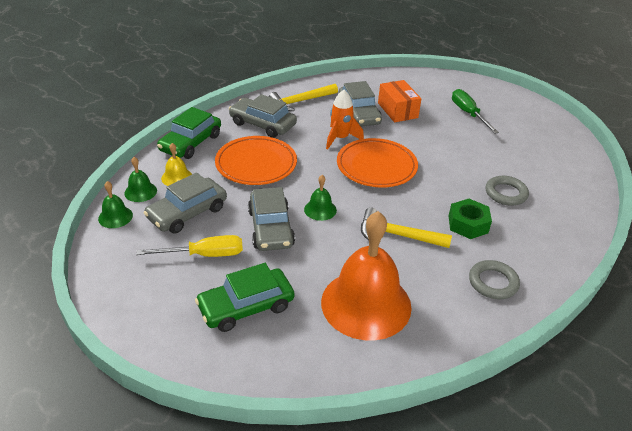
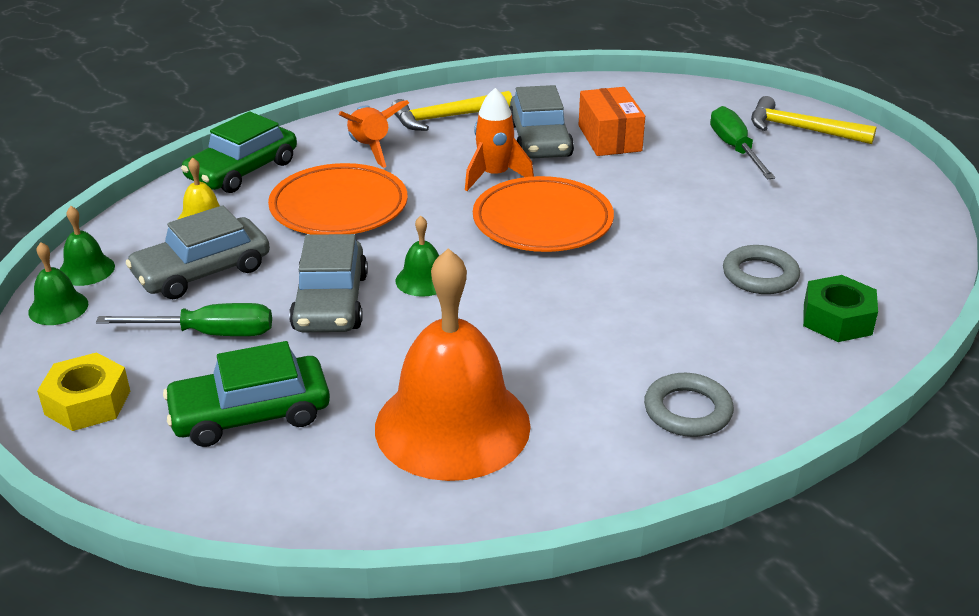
camera: 10 degrees right, 5 degrees down
green bell [124,157,157,202] -> green bell moved to [28,242,88,325]
yellow screwdriver [136,235,243,257] -> green screwdriver [96,303,272,336]
grey car [229,94,297,138] -> orange rocket [339,100,409,168]
yellow hammer [361,207,452,248] -> yellow hammer moved to [751,96,877,144]
green nut [449,199,492,239] -> green nut moved to [803,275,878,342]
none -> yellow nut [37,352,130,431]

